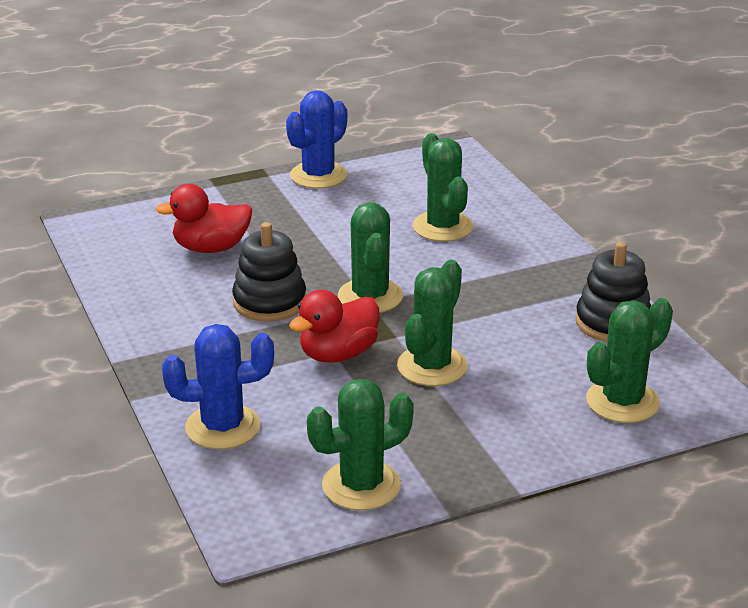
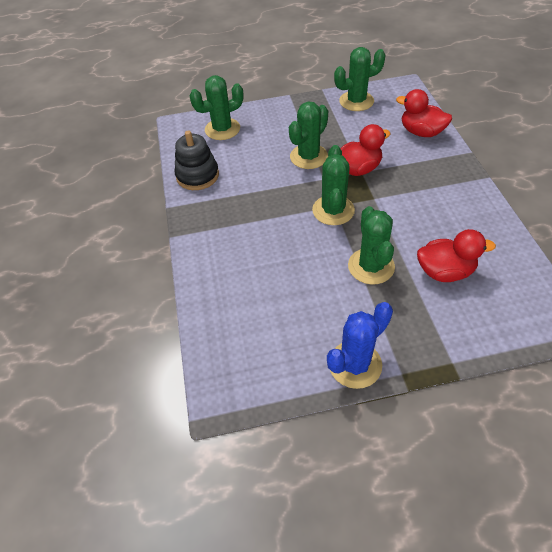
camera: 165 degrees left, 20 degrees up
blue cactus [162,324,274,449] -> red duck [396,89,452,137]
black stacking toy [232,222,306,322] -> none
green cactus [413,133,473,242] -> green cactus moved to [348,206,395,285]

